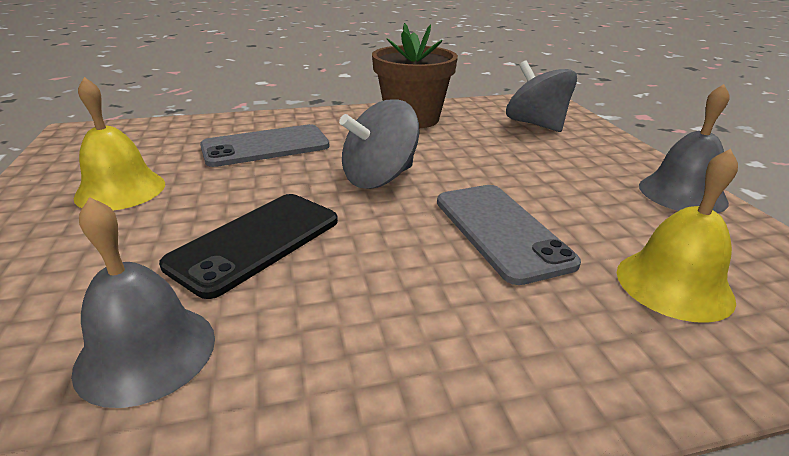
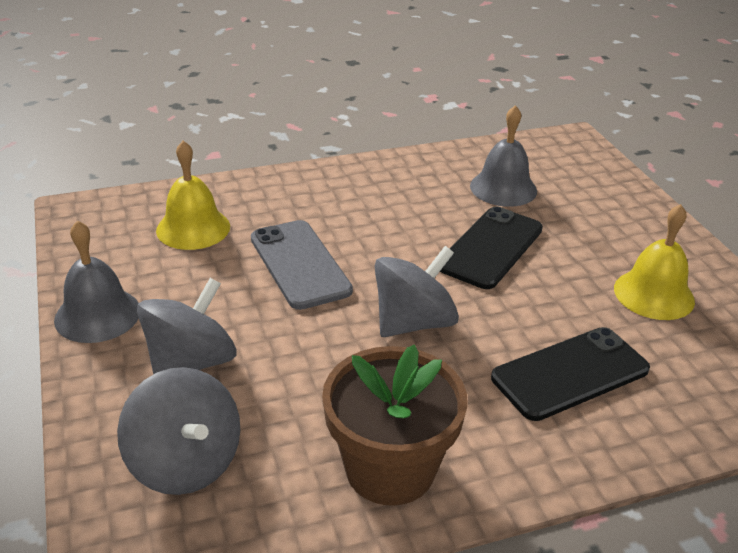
camera: 175 degrees right, 5 degrees up
grey phone [200,124,330,167] -> black phone [491,327,650,421]
none -> grey spinning top [137,278,237,375]

